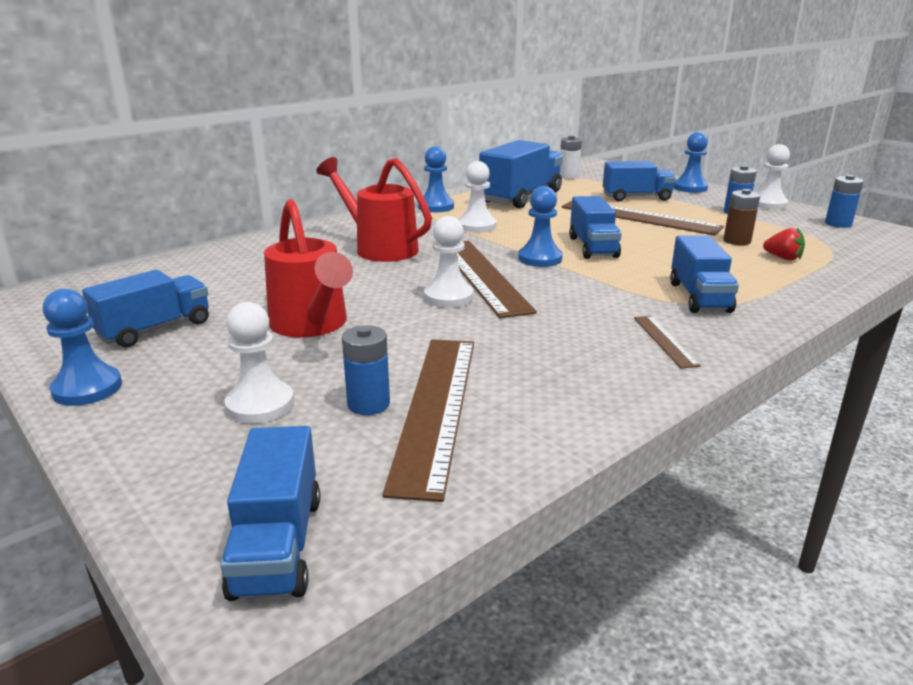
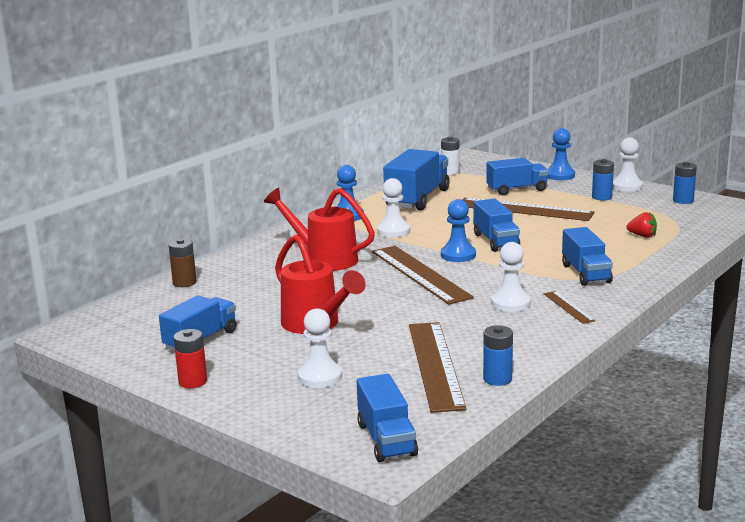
camera: 10 degrees left, 5 degrees down
blue pawn [43,289,122,406] -> red battery [174,329,207,388]
blue battery [342,325,390,415] -> blue battery moved to [483,325,513,386]
white pawn [424,216,474,308] -> white pawn moved to [491,242,531,312]
brown battery [723,189,760,245] -> brown battery moved to [169,239,196,287]

